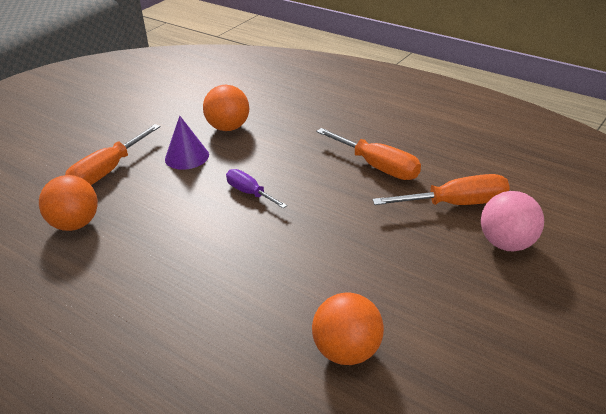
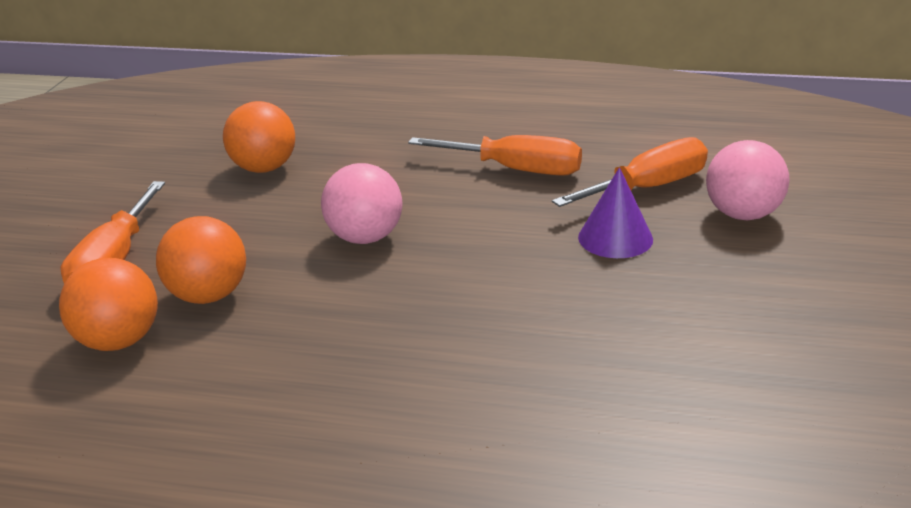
camera: 25 degrees left, 5 degrees down
purple cone [165,116,209,170] -> purple cone moved to [578,167,653,258]
purple screwdriver [226,169,287,208] -> pink ball [321,163,402,244]
orange ball [312,292,384,365] -> orange ball moved to [156,216,246,304]

